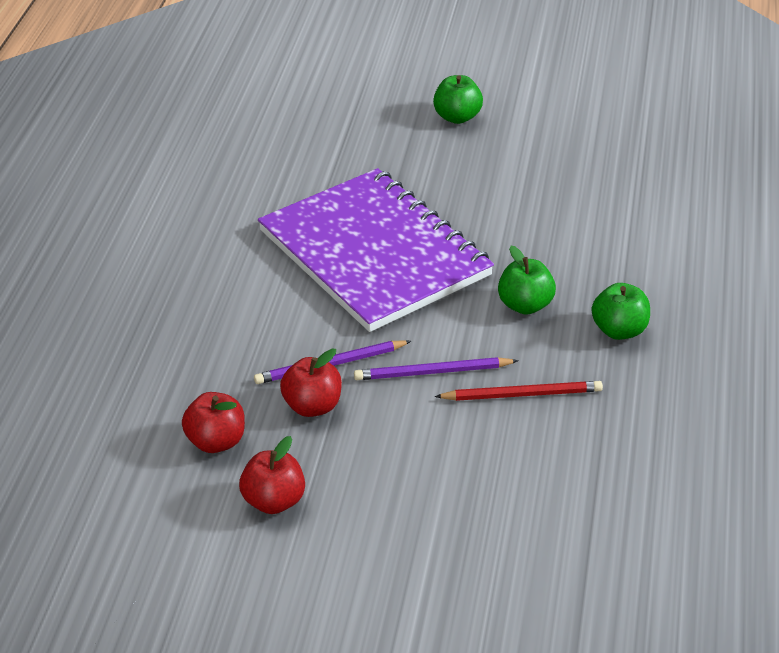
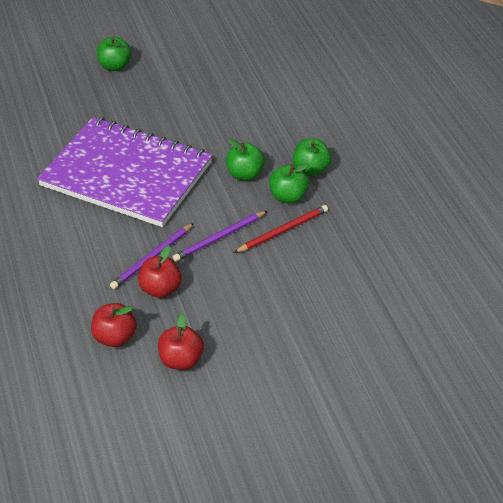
camera: 30 degrees left, 5 degrees up
none -> green apple [269,163,309,203]

